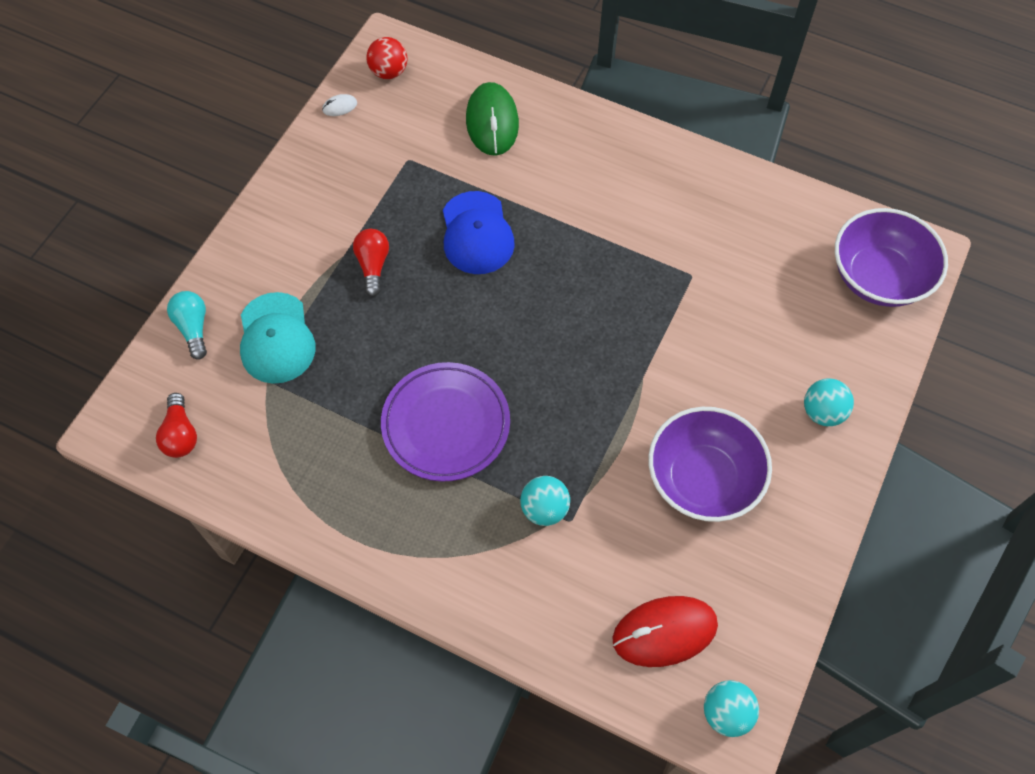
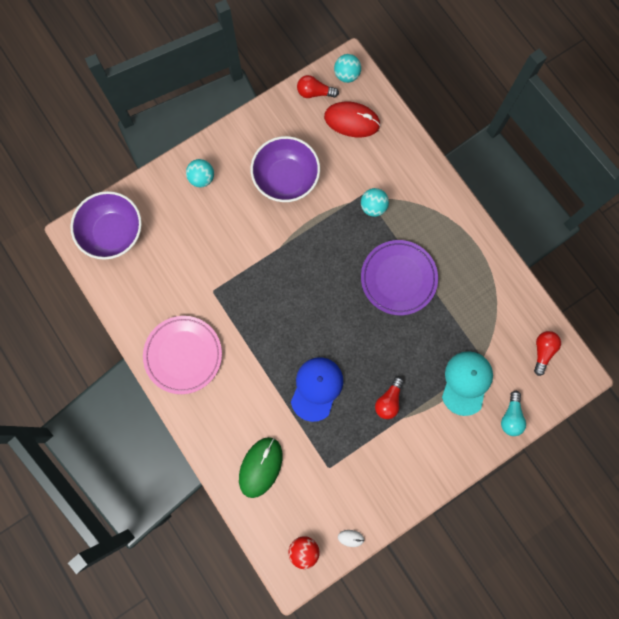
camera: 150 degrees left, 15 degrees up
none -> pink plate [143,316,222,394]
none -> red light bulb [297,75,339,98]

